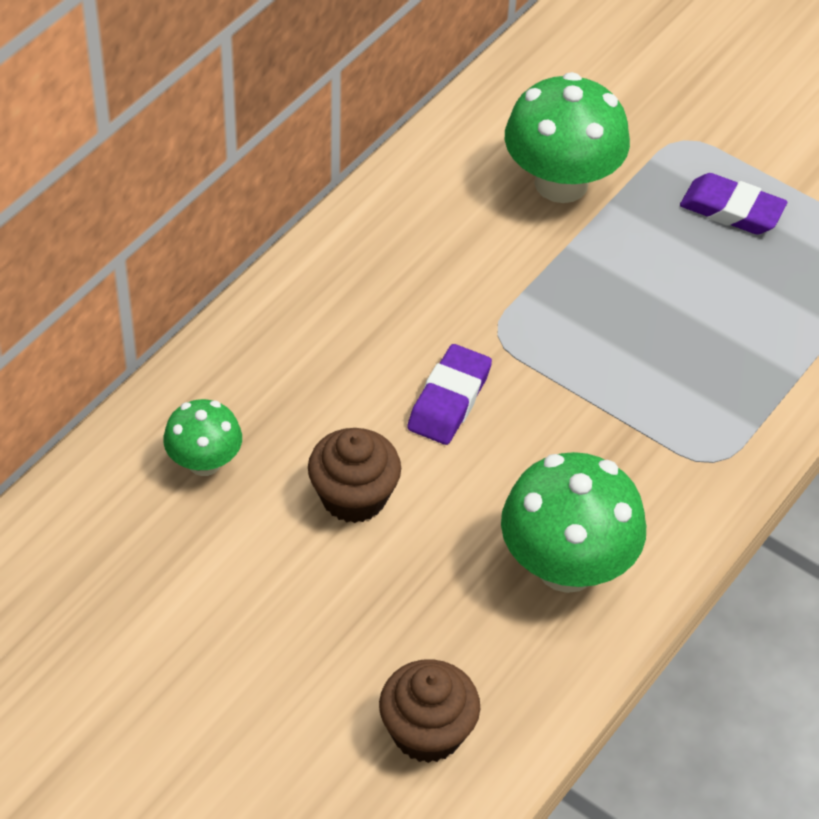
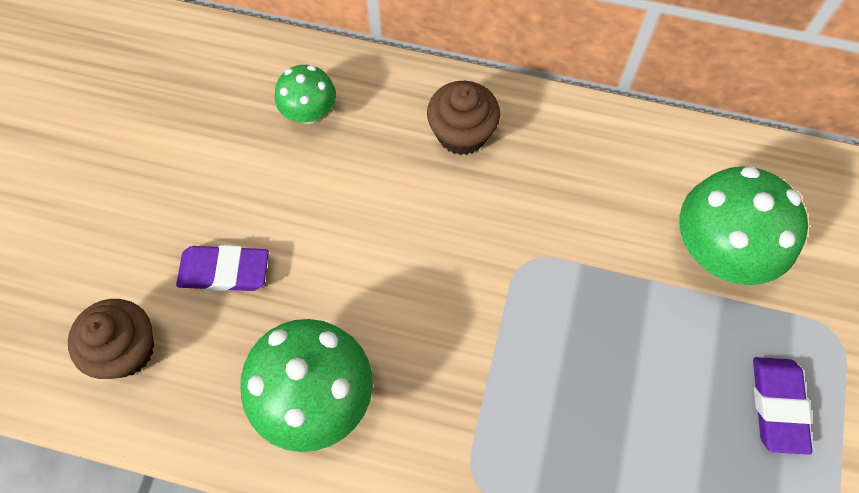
camera: 70 degrees right, 15 degrees up
brown cupcake [308,428,401,523] -> brown cupcake moved to [427,81,500,155]
purple eraser [407,344,492,445] -> purple eraser moved to [176,245,269,291]

